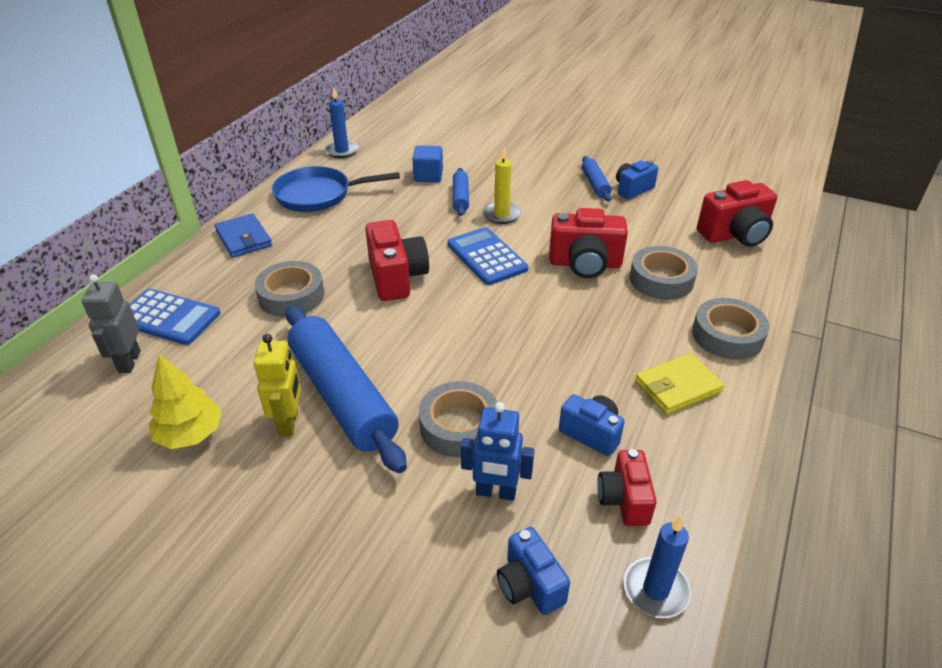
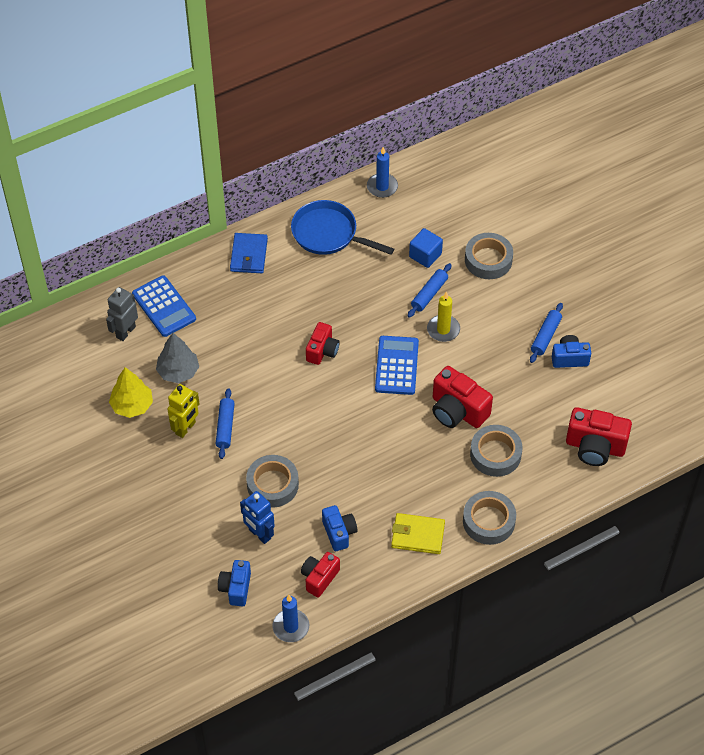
camera: 35 degrees right, 15 degrees up
grey tape [255,261,324,317] -> grey tape moved to [465,233,513,279]
blue rolling pin [286,305,407,473] -> blue rolling pin [215,388,235,459], size x0.47
red camera [365,220,429,301] -> red camera [306,322,340,365], size x0.63
none -> grey tree [156,333,199,383]

